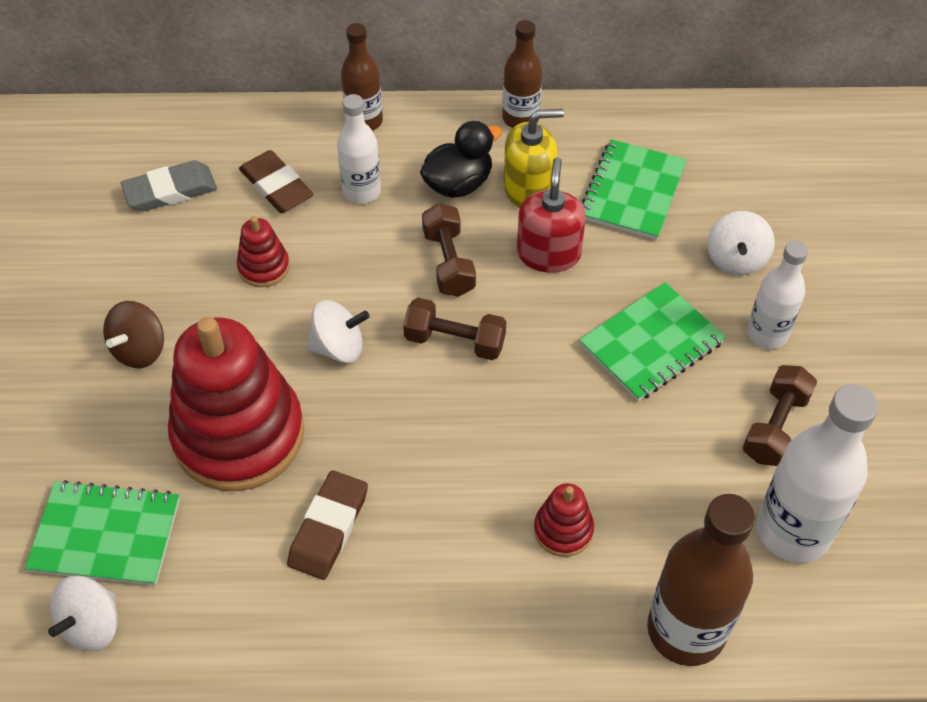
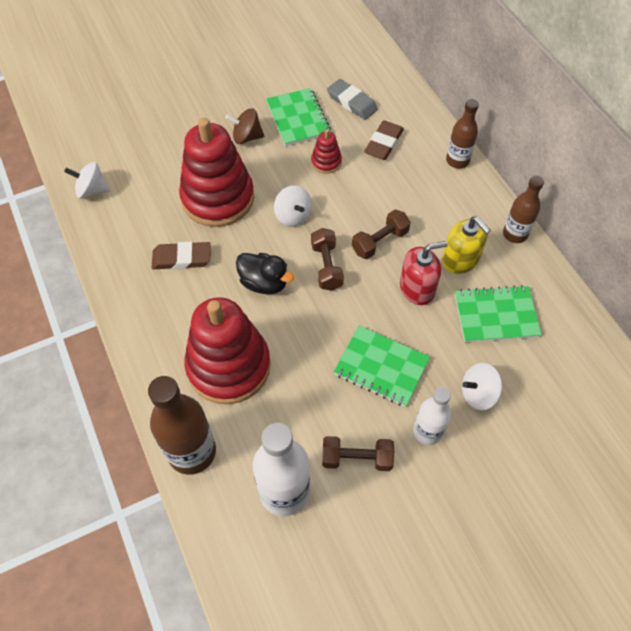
camera: 65 degrees right, 5 degrees up
green notebook [25,480,180,586] -> green notebook moved to [266,88,331,146]
white bottle [337,94,381,204] -> none
black duck [420,121,502,198] -> black duck moved to [236,253,294,295]
red stacking toy [534,483,594,557] -> red stacking toy [184,297,271,404], size x2.31

